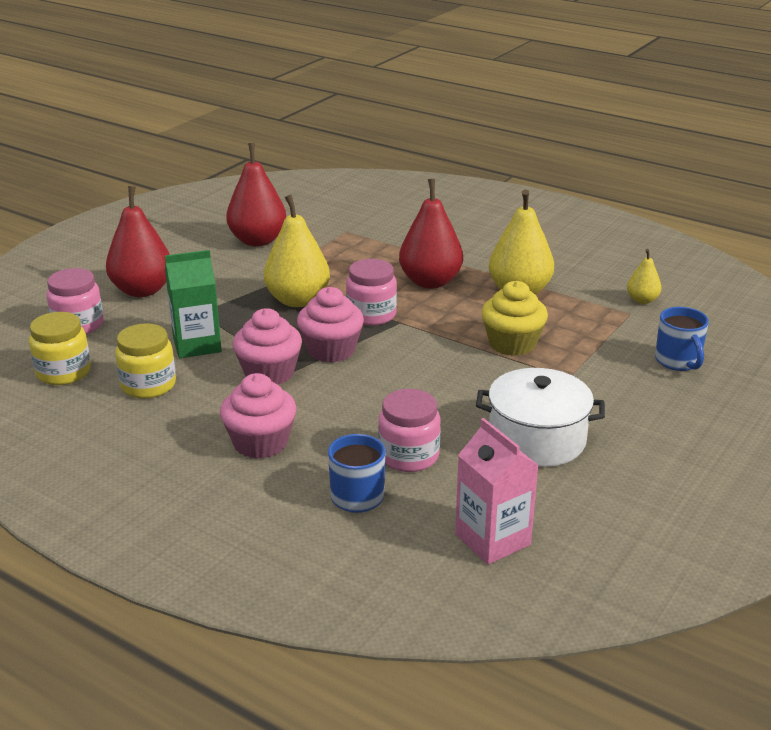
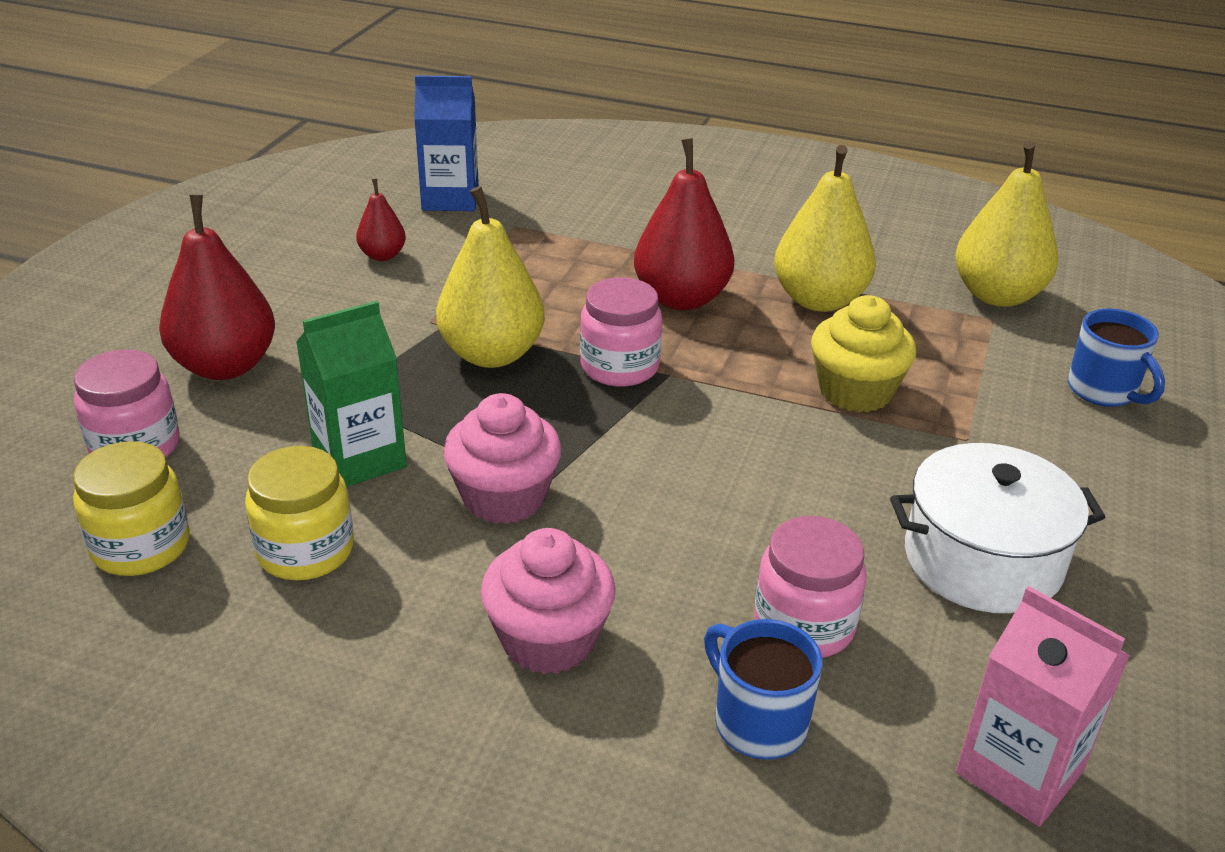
camera: 15 degrees left, 5 degrees up
red pear [226,143,286,246] -> red pear [356,179,406,261], size x0.51
pink cupcake [297,287,364,363] -> none
yellow pear [627,249,661,304] -> yellow pear [955,141,1059,307], size x1.96
none -> blue carton [414,75,479,211]

